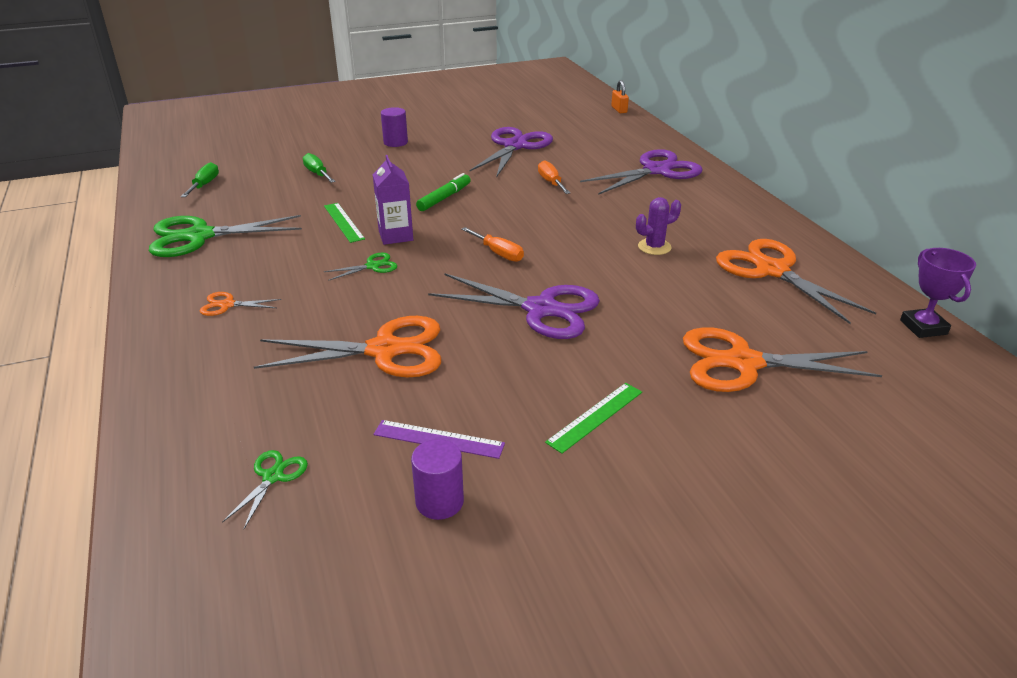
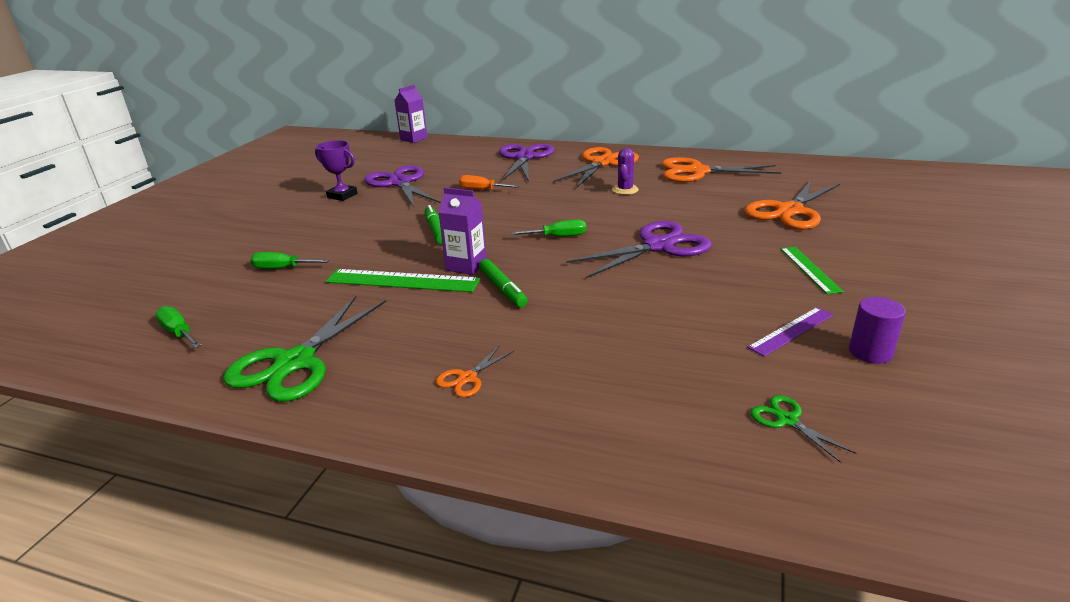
camera: 50 degrees left, 5 degrees down
orange scissors [254,316,441,377] -> orange scissors moved to [553,147,639,188]
green scissors [323,252,397,281] -> green marker [479,259,528,307]
green ruler [324,203,365,243] -> green ruler [326,269,480,292], size x1.61
purple cylinder [381,107,408,147] -> none
orange screwdriver [461,227,524,262] -> green screwdriver [511,220,586,237]
orange padlock [611,80,629,113] -> purple carton [395,85,428,143]
purple trophy [900,248,976,338] -> purple trophy moved to [315,140,358,201]

